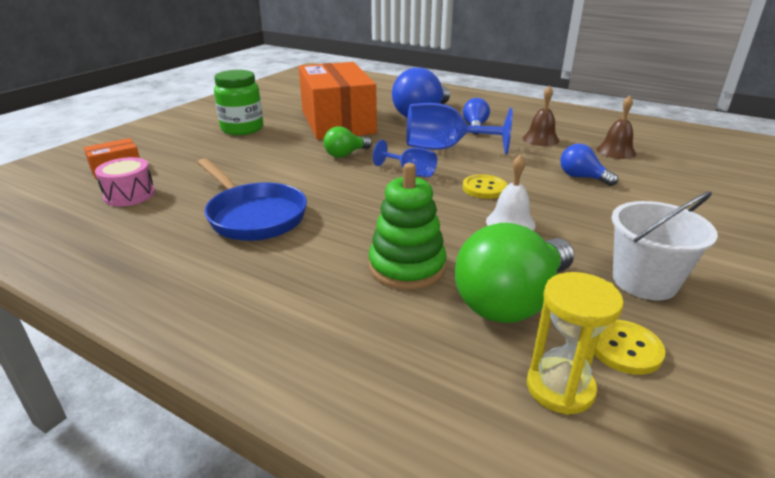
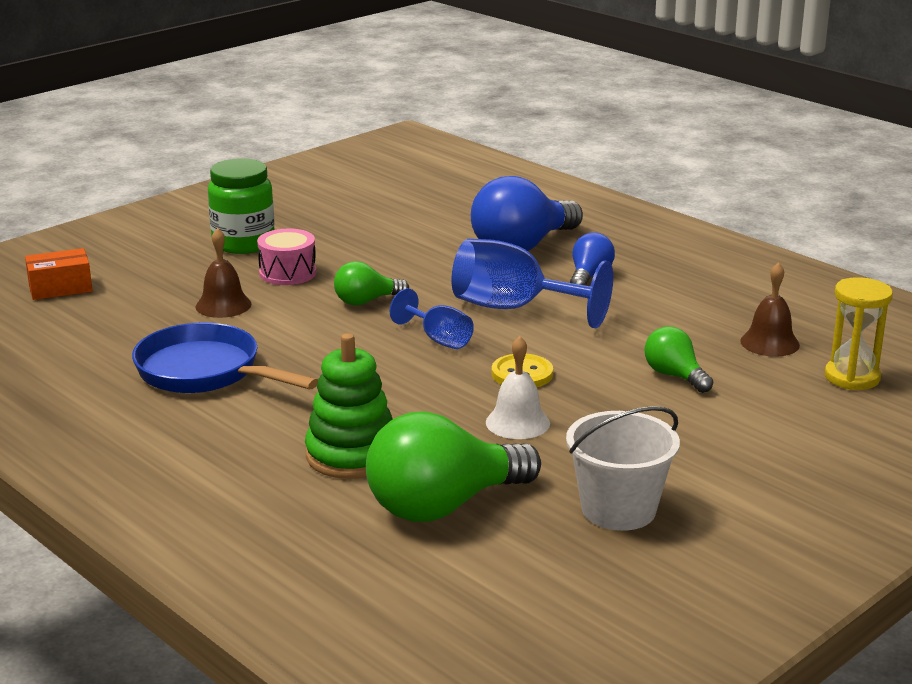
camera: 15 degrees right, 5 degrees down
pink drum [95,157,155,206] -> pink drum moved to [257,228,316,285]
blue pan [197,158,307,241] -> blue pan turned 150 degrees clockwise [132,323,318,393]
orange box [299,62,377,140] -> none
brown bell [523,86,559,146] -> brown bell moved to [195,228,252,318]
yellow hourglass [527,272,624,415] -> yellow hourglass moved to [825,277,893,390]
blue light bulb [560,144,618,186] -> green light bulb [644,326,713,393]
yellow button [594,320,665,375] -> none

